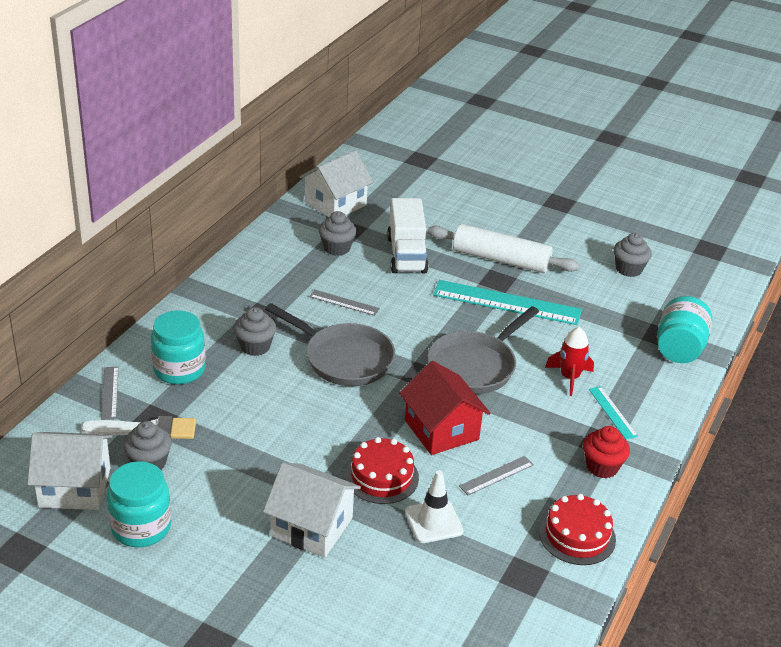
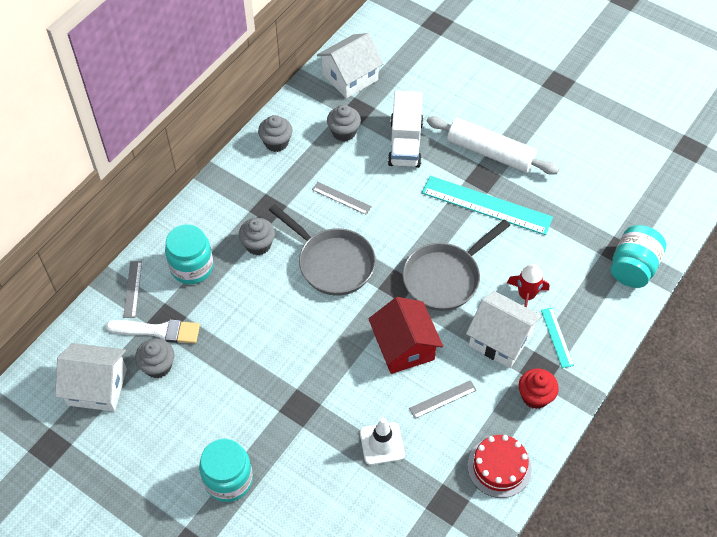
camera: 10 degrees right, 20 degrees up
turquoise jar [107,461,171,547] -> turquoise jar moved to [199,439,253,502]
white house [263,463,361,558] -> white house moved to [466,291,542,368]
red cake [345,437,419,504] -> none
grey cupcake [614,233,652,277] -> grey cupcake moved to [258,115,292,152]

